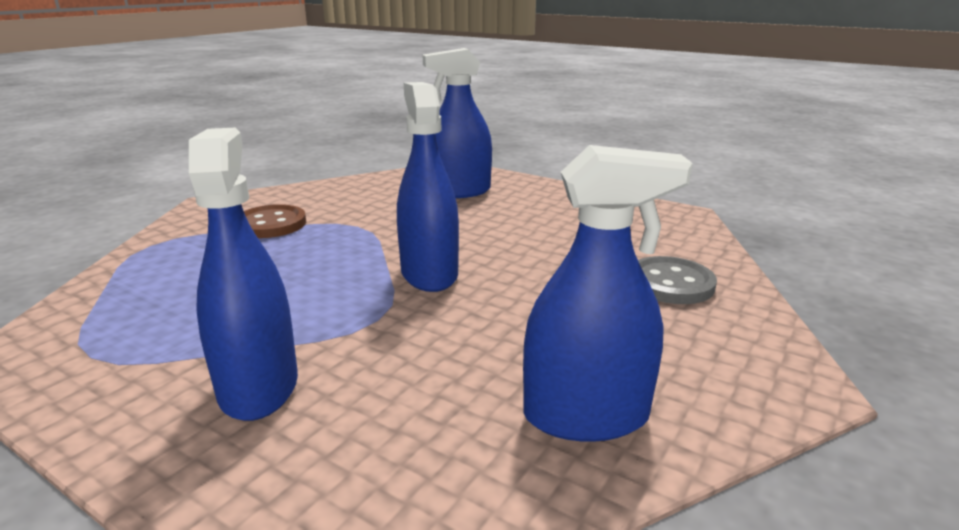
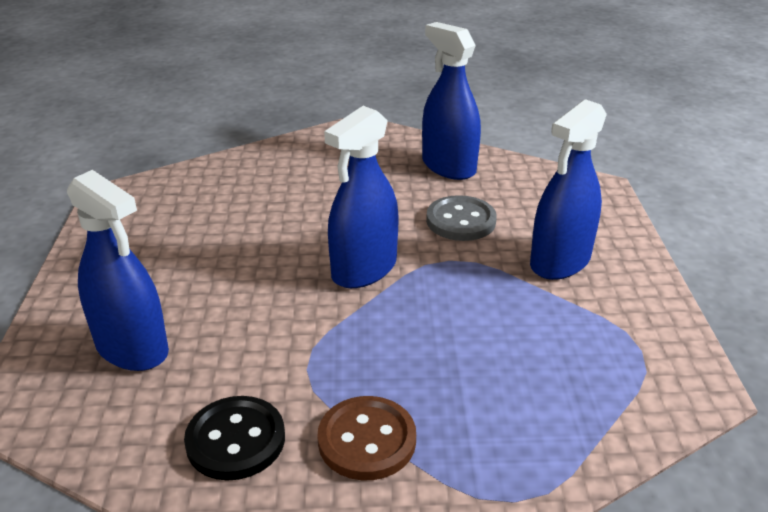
camera: 125 degrees left, 10 degrees up
grey button [638,256,717,304] -> grey button moved to [426,195,497,241]
none -> black button [184,396,285,481]

